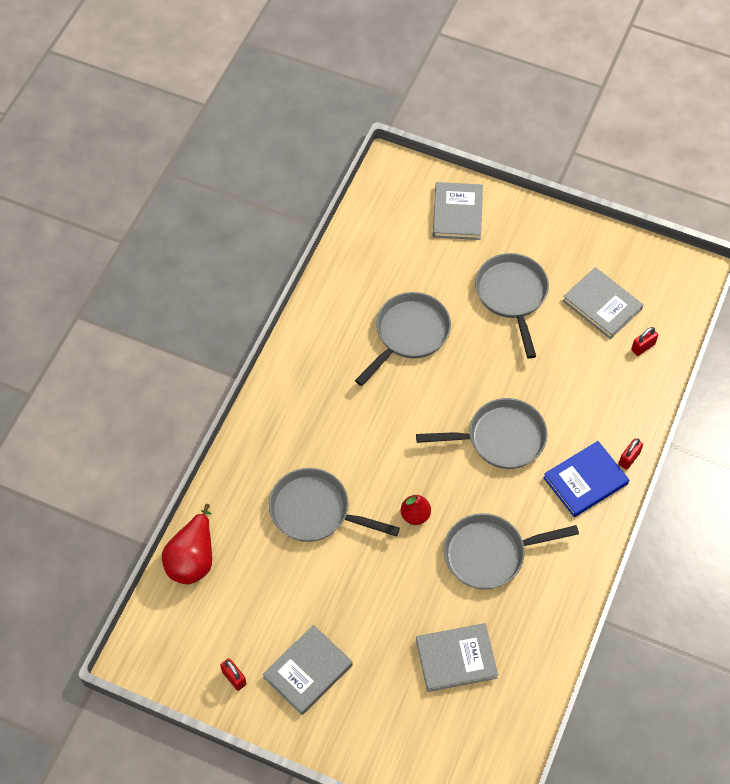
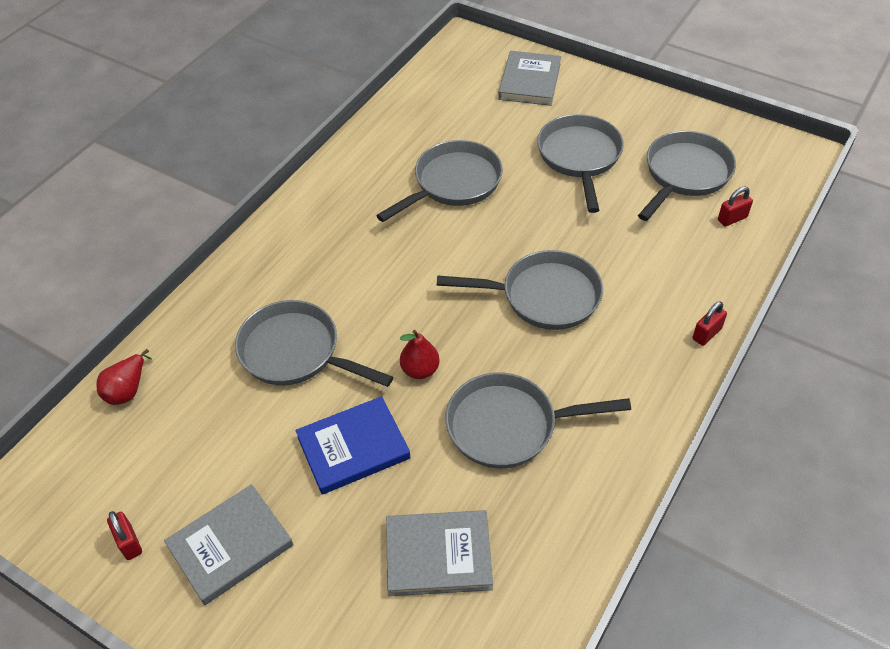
camera: 10 degrees right, 10 degrees down
red pear [162,504,212,584] -> red pear [96,349,152,405], size x0.61
blue book [543,441,629,517] -> blue book moved to [296,396,411,494]
grey book [562,267,643,339] -> grey pan [638,131,736,221]

